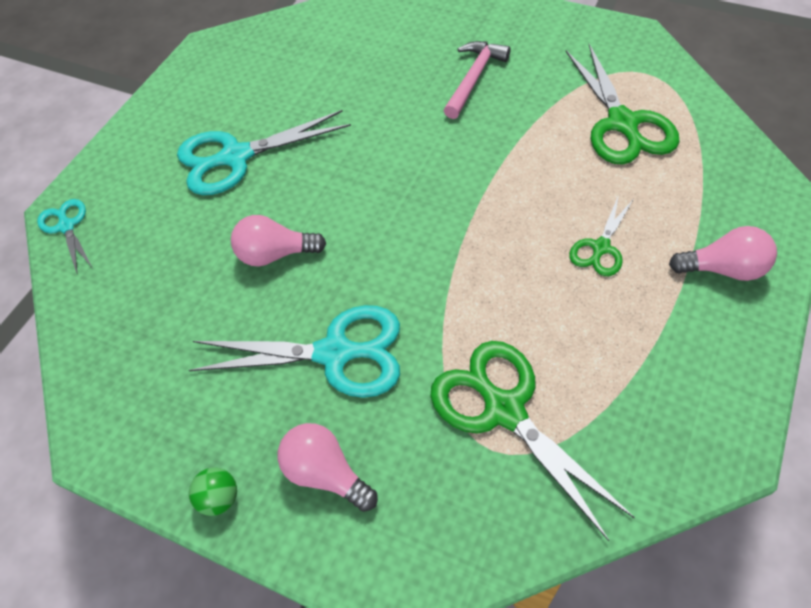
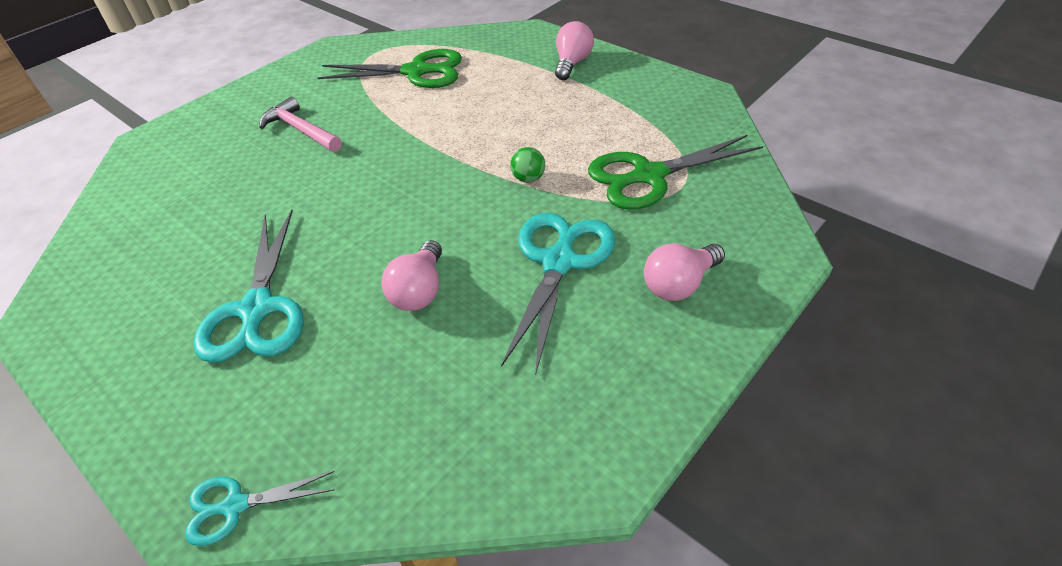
camera: 75 degrees left, 10 degrees down
green ball [189,467,237,516] -> green ball moved to [510,147,545,183]
green scissors [569,195,633,276] -> none

